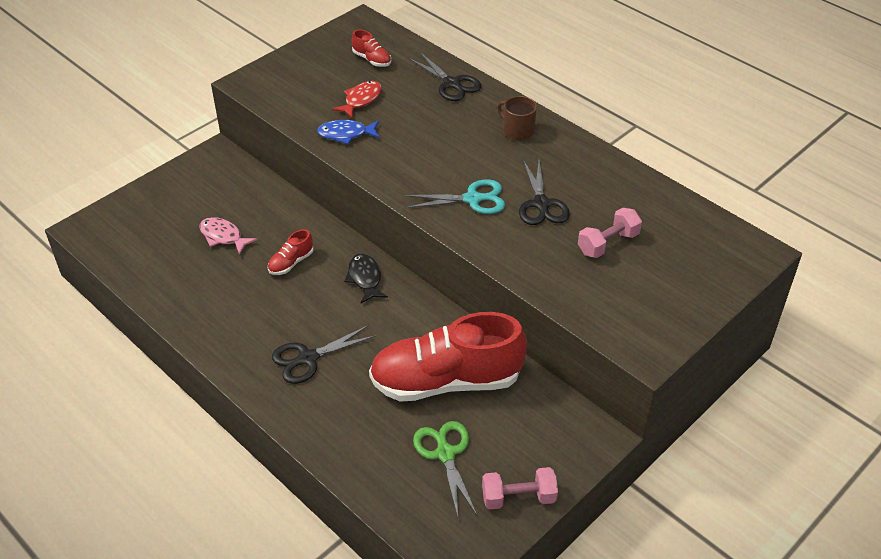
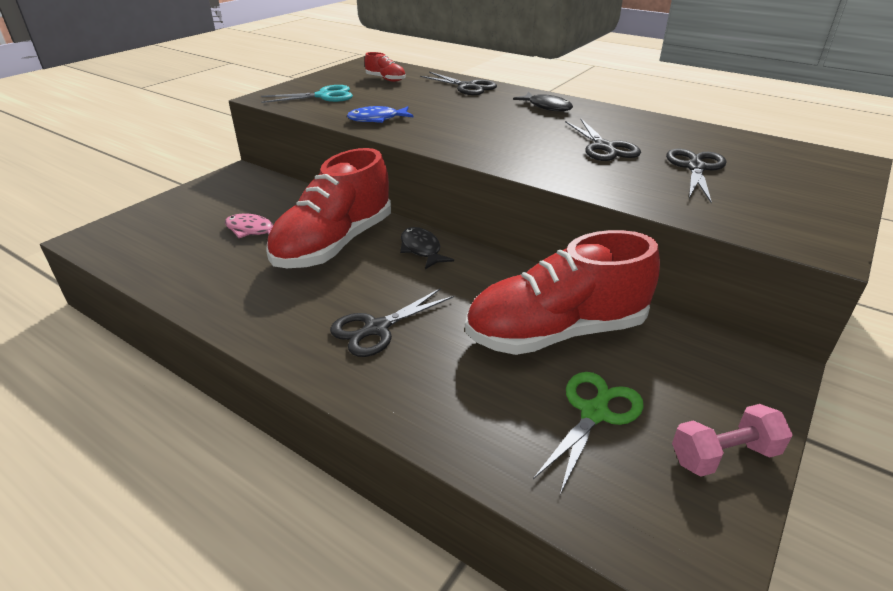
camera: 10 degrees left, 10 degrees down
red shoe [268,229,314,275] -> red shoe [266,148,391,268], size x2.49
red fish [332,81,382,119] -> none
turquoise scissors [404,179,505,214] -> turquoise scissors moved to [261,85,353,103]
green scissors [413,421,477,517] -> green scissors turned 60 degrees clockwise [533,372,644,494]
brown mug [497,96,537,140] -> black fish [513,92,573,112]
pink dumbbell [578,208,642,258] -> black scissors [666,148,726,203]

